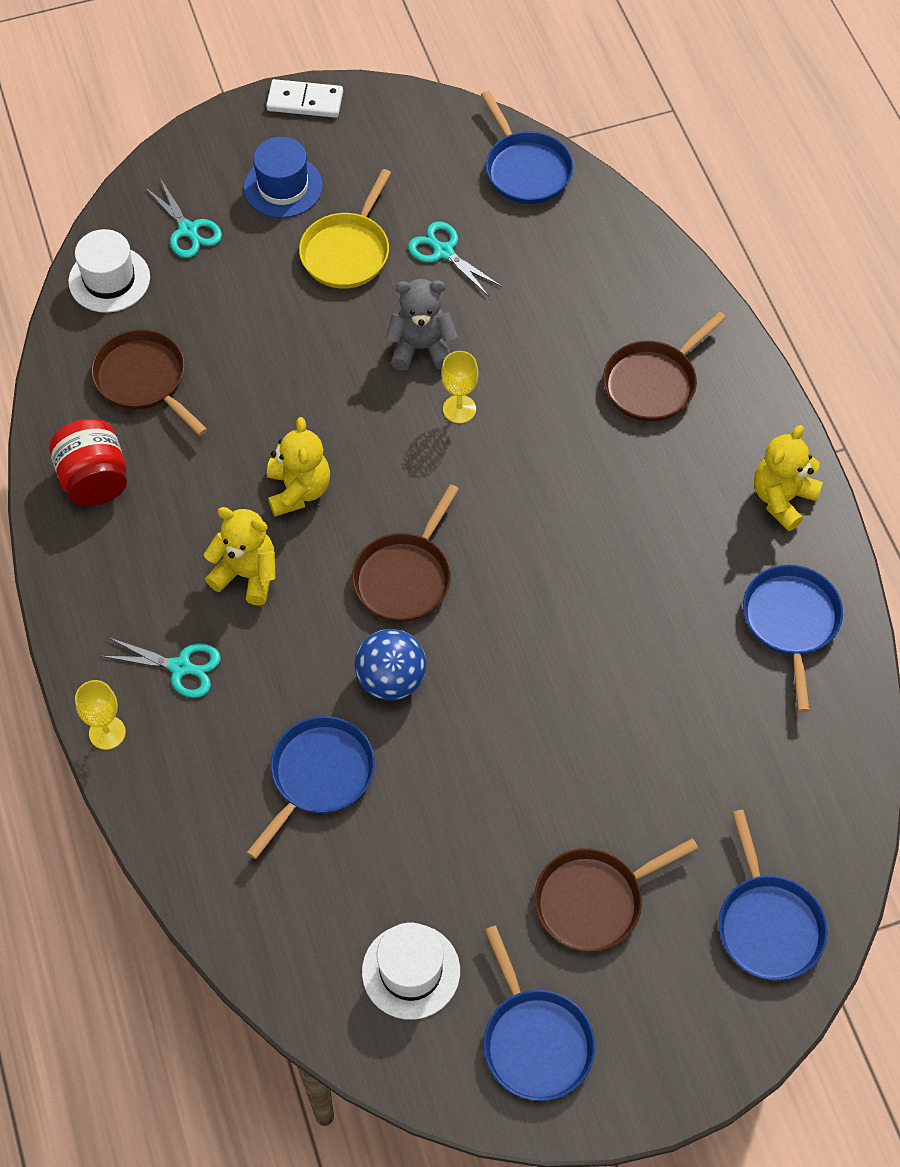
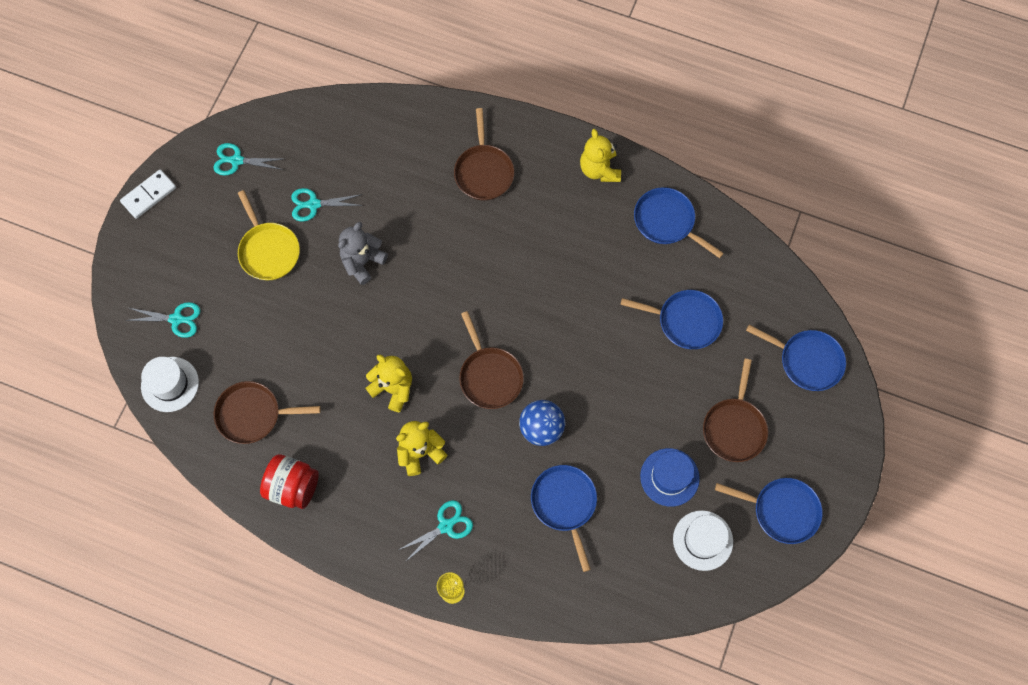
camera: 50 degrees left, 10 degrees up
blue hat [243,137,323,218] -> blue hat moved to [640,448,700,507]
yellow goblet [441,351,479,423] -> none
blue pan [481,91,574,204] -> blue pan moved to [620,290,723,349]
none -> turquoise scissors [213,143,283,176]

